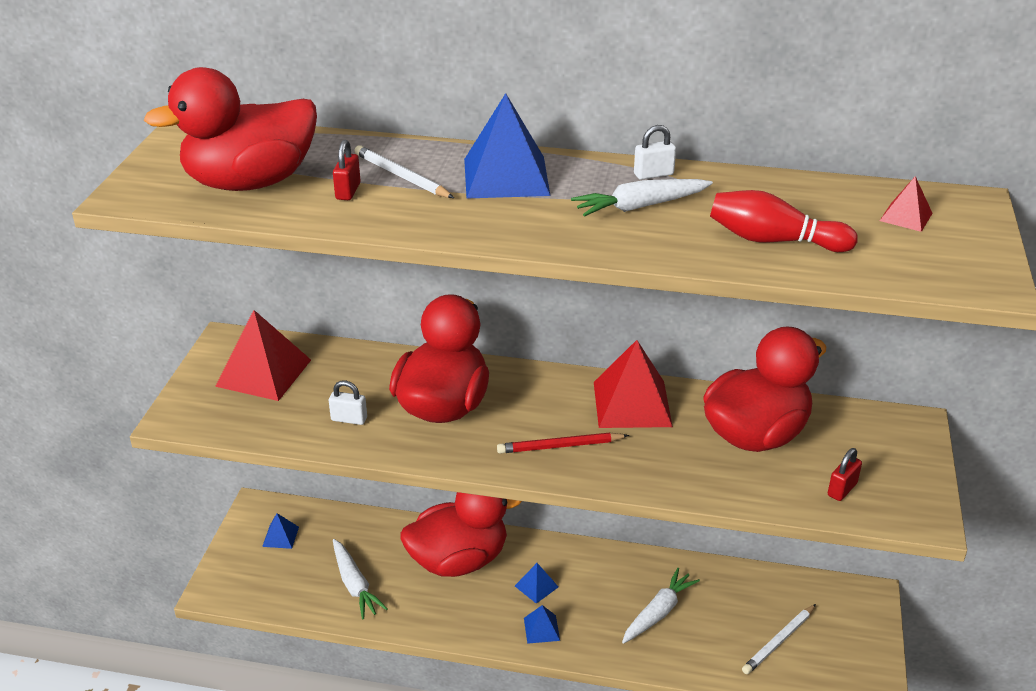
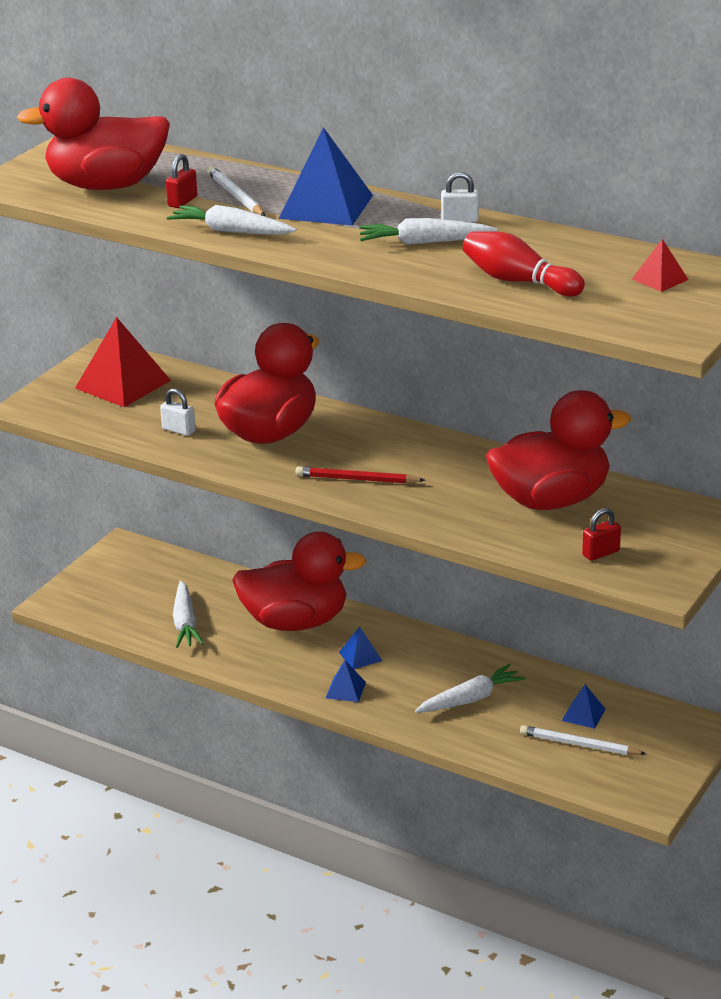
camera: 20 degrees right, 5 degrees down
blue pyramid [262,513,299,549] -> blue pyramid moved to [562,685,606,729]
red pyramid [594,340,673,428] -> none
white pencil [742,604,816,674] -> white pencil turned 45 degrees clockwise [520,725,646,755]
none -> white carrot [167,205,296,235]

